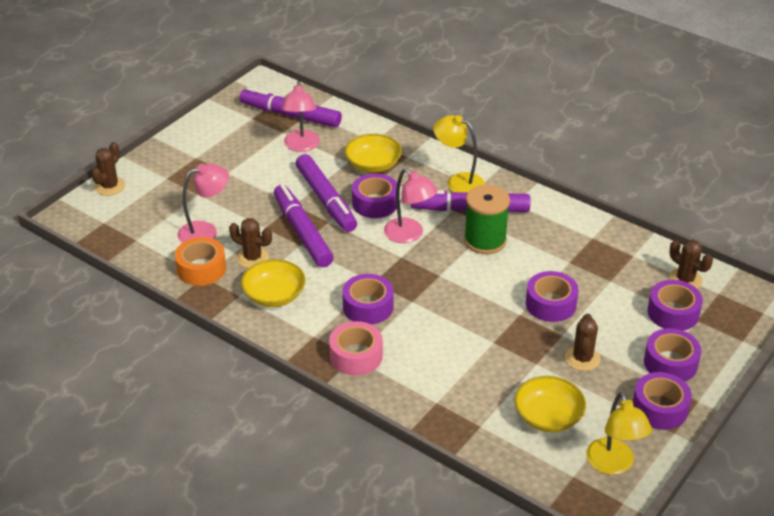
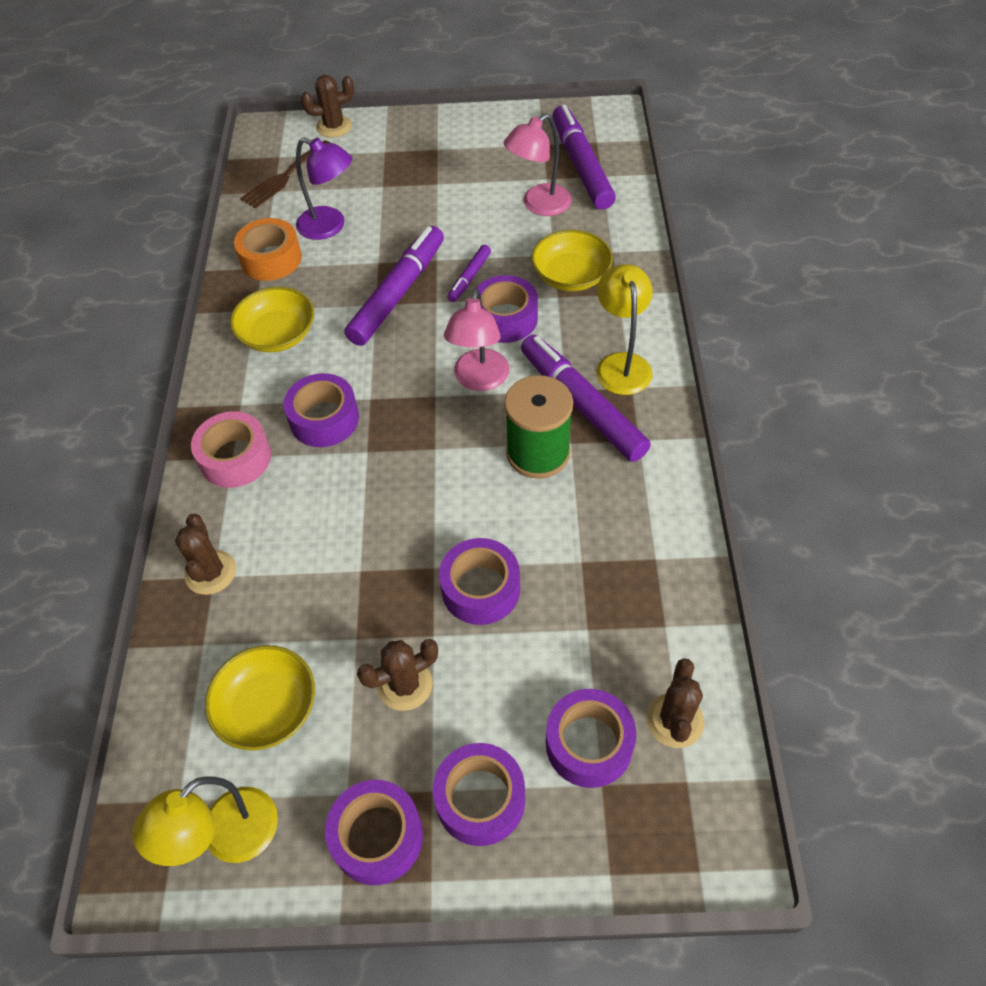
camera: 55 degrees right, 15 degrees up
pink lamp [178,163,229,243] -> purple lamp [296,138,352,240]
brown cactus [229,218,272,268] -> brown cactus moved to [175,514,236,595]
purple marker [296,154,357,232] -> purple marker [447,245,491,302], size x0.49
none -> brown fork [240,140,330,209]

